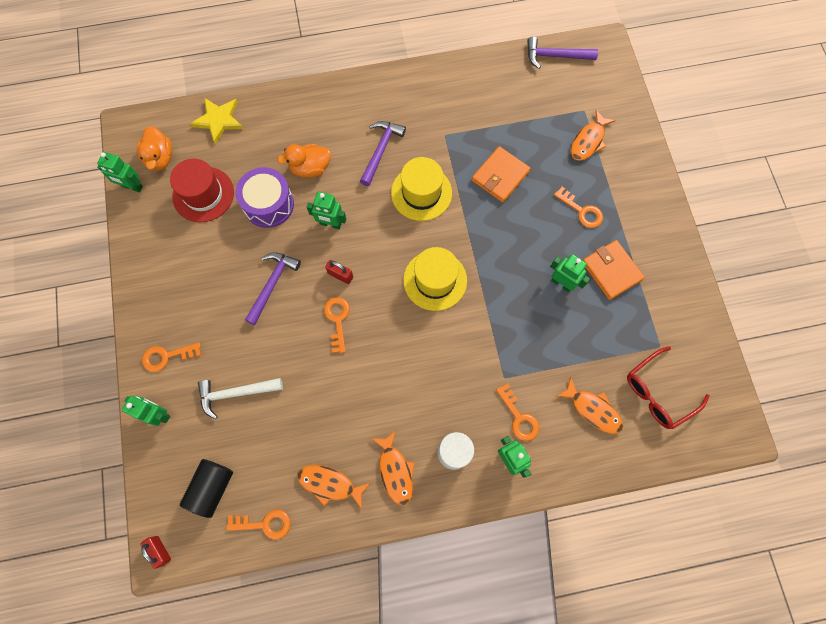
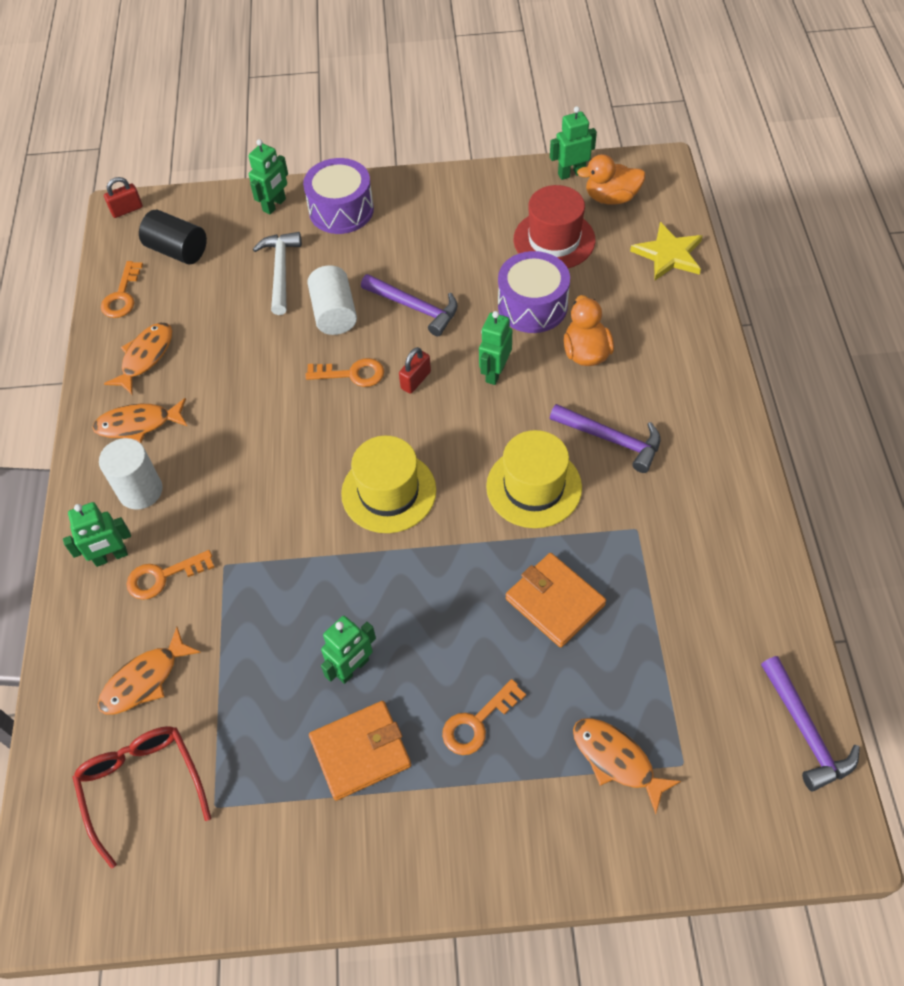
camera: 100 degrees right, 15 degrees down
green robot [97,152,143,192] -> green robot turned 45 degrees clockwise [550,106,597,180]
orange key [142,343,201,372] -> purple drum [303,158,374,234]
purple hammer [527,37,598,69] -> purple hammer turned 150 degrees clockwise [761,656,860,792]
none -> white cylinder [307,265,357,335]

